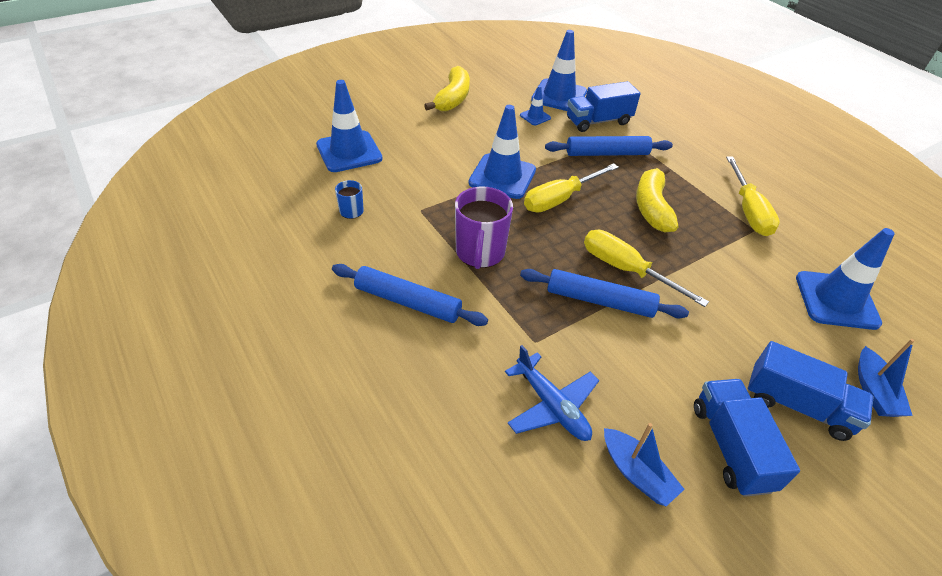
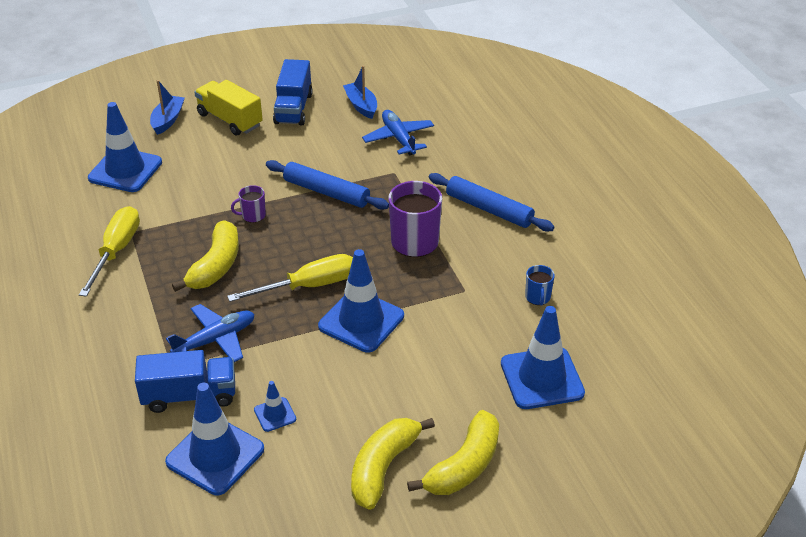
camera: 165 degrees left, 5 degrees down
blue rolling pin [545,136,673,156] -> blue plane [166,304,254,362]
yellow screwdriver [584,230,709,307] -> none
blue truck [747,341,874,441] -> yellow truck [194,80,263,136]
none -> purple mug [231,185,266,223]
none -> yellow banana [407,410,499,495]

